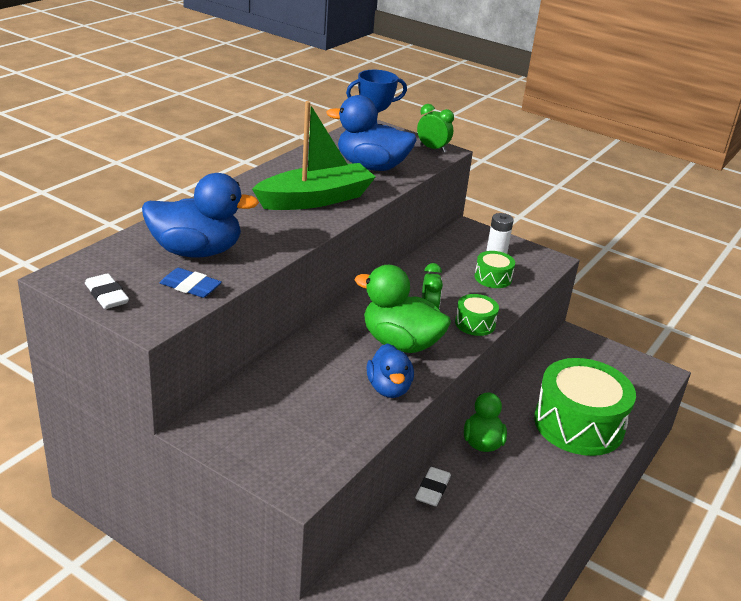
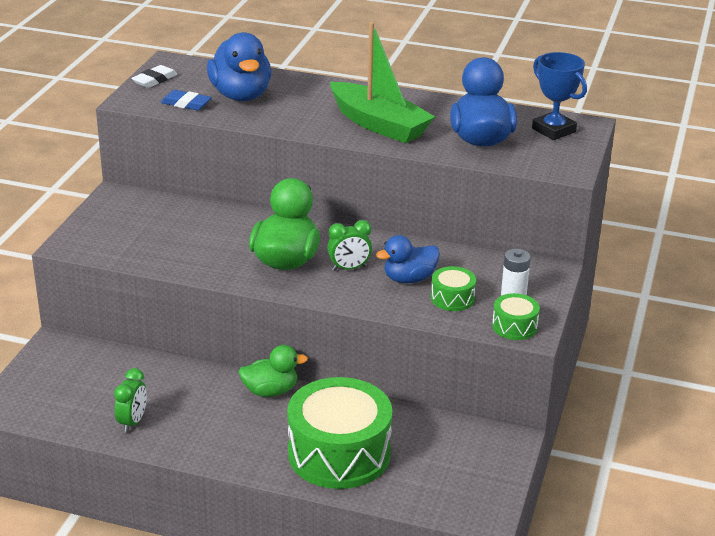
camera: 75 degrees right, 0 degrees up
blue eraser [160,268,222,298] -> blue eraser turned 75 degrees counterclockwise [161,90,212,110]
blue duck [367,343,414,398] -> blue duck moved to [376,235,440,283]
white eraser [415,467,451,506] -> none
green clock [417,104,454,153] -> green clock moved to [114,368,147,433]
green drum [455,294,499,336] -> green drum moved to [492,293,540,340]

